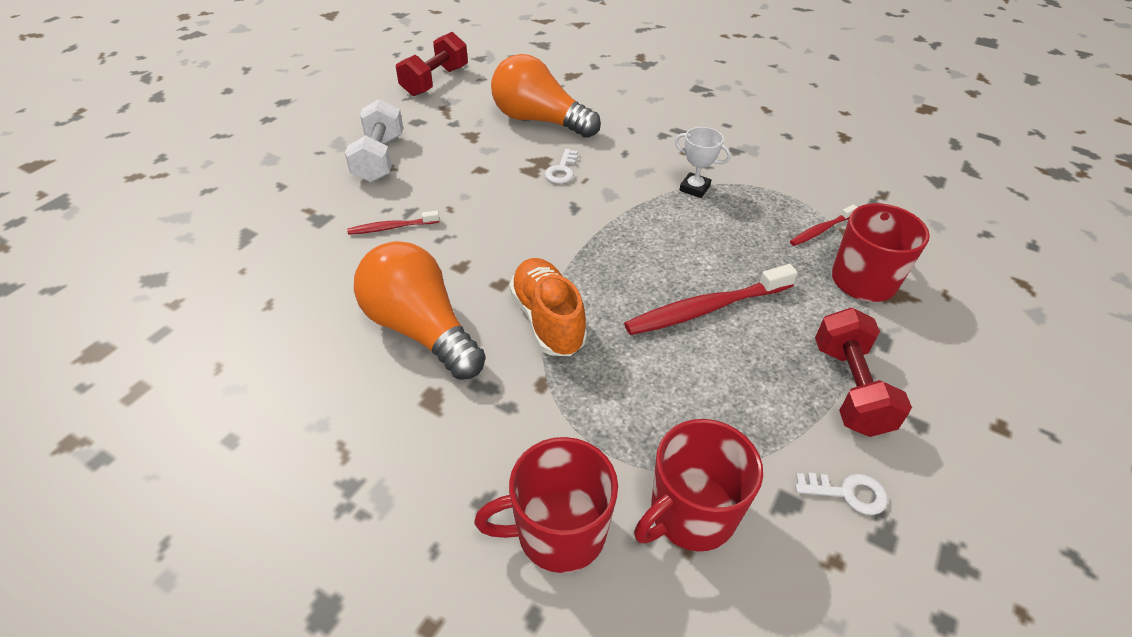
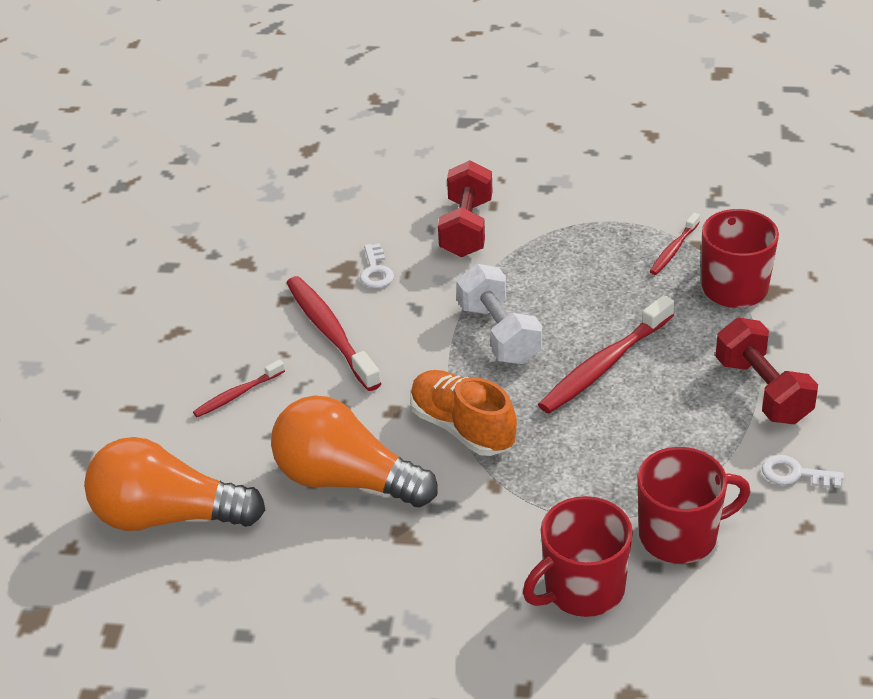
camera: 20 degrees left, 5 degrees down
white dumbbell [345,99,403,182] -> white dumbbell moved to [456,264,542,364]
red dumbbell [396,32,468,96] -> red dumbbell moved to [438,160,493,257]
orange light bulb [491,54,601,138] -> orange light bulb moved to [84,437,265,531]
red mug [634,419,763,551] -> red mug turned 135 degrees counterclockwise [637,447,751,564]
white trophy [675,127,731,198] -> none
white key [795,473,888,515] -> white key turned 150 degrees counterclockwise [762,455,844,488]
none -> red toothbrush [287,276,382,391]

